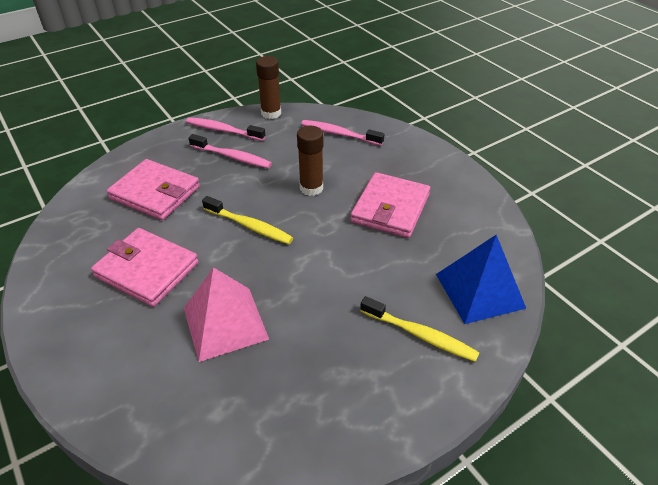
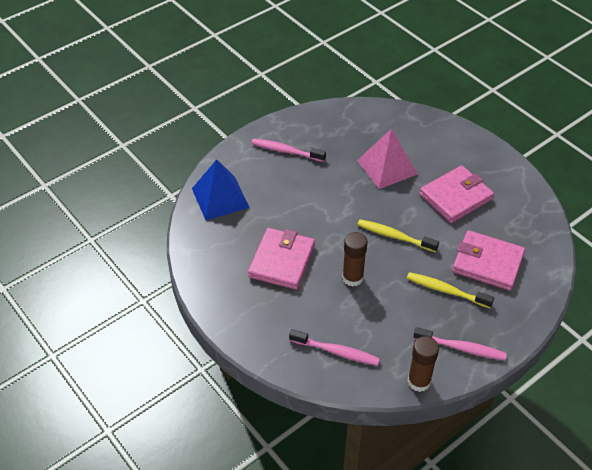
camera: 175 degrees right, 5 degrees up
pink wallet [91,228,198,307] -> pink wallet turned 60 degrees counterclockwise [419,166,494,223]
pink toothbrush [188,134,272,168] -> pink toothbrush moved to [251,139,326,162]
yellow toothbrush [360,296,479,362] -> yellow toothbrush moved to [407,272,494,308]

